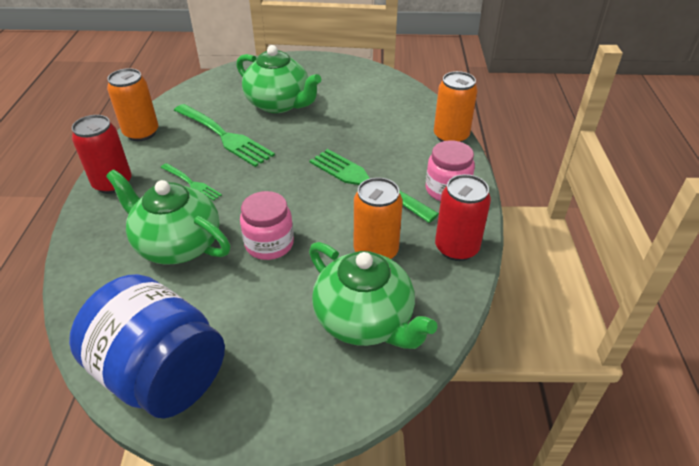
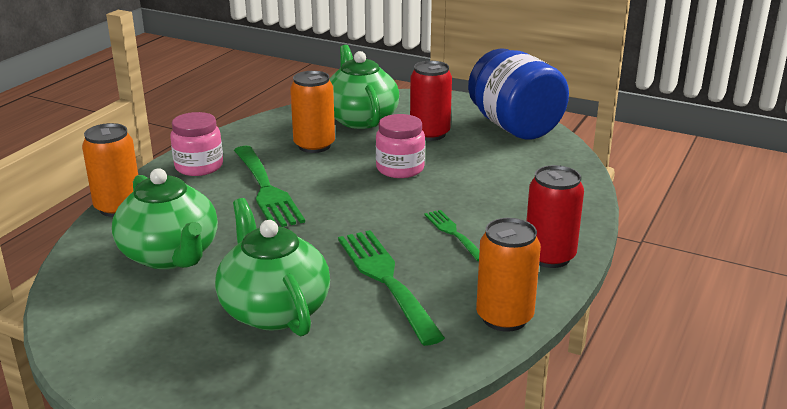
camera: 155 degrees left, 15 degrees down
green teapot [106,169,231,264] -> green teapot moved to [112,168,218,269]
red can [435,174,491,261] -> red can moved to [410,61,452,141]

